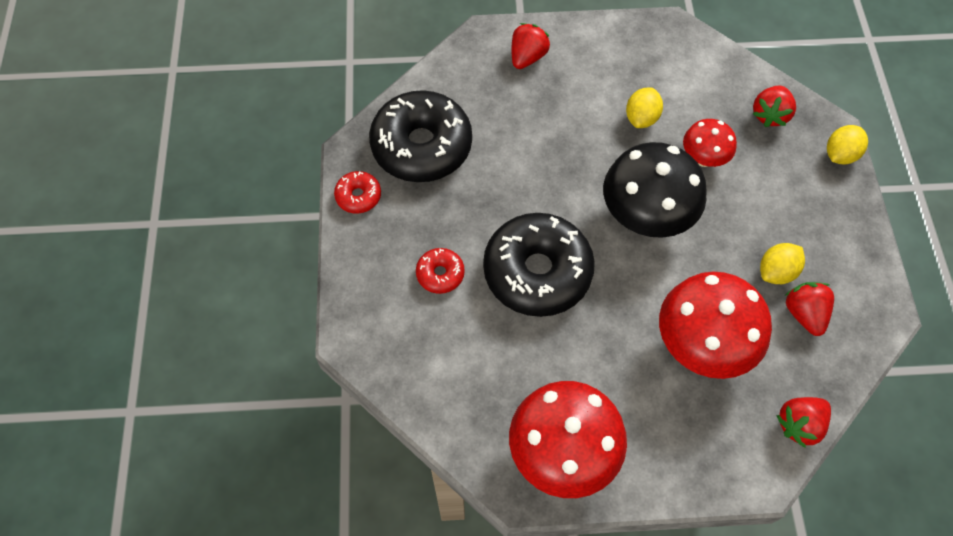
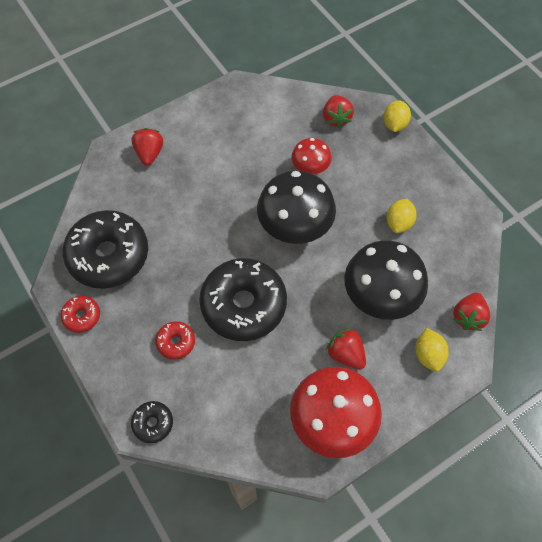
camera: 30 degrees left, 0 degrees up
yellow lemon [626,88,663,128] -> yellow lemon moved to [415,328,449,372]
red mushroom [659,272,772,379] -> black mushroom [344,240,428,320]
red strawberry [785,282,834,336] -> red strawberry moved to [326,328,366,370]
none -> black donut [131,401,173,443]

